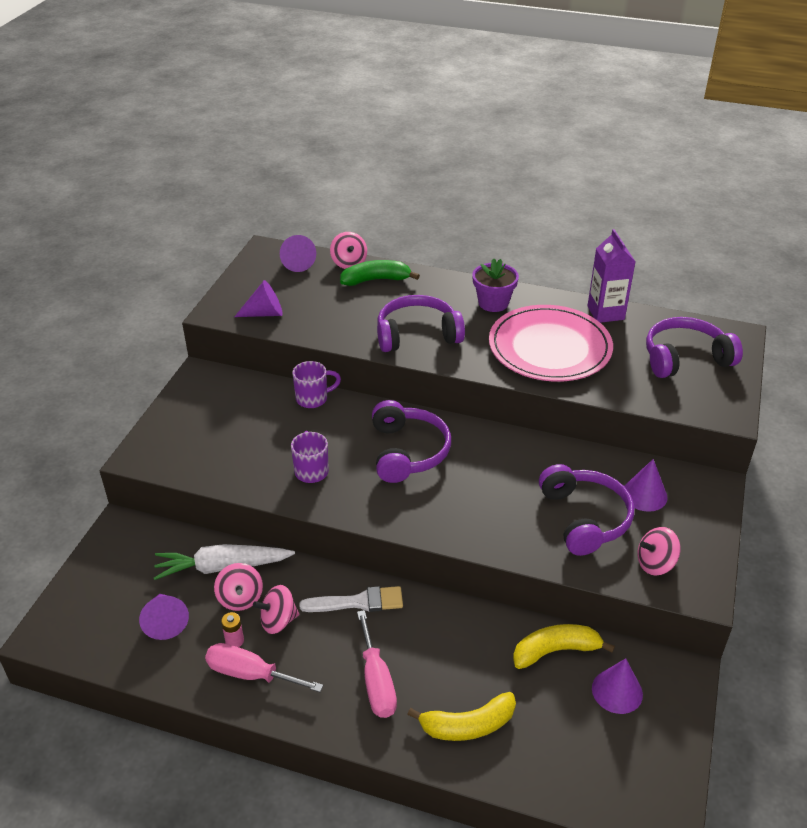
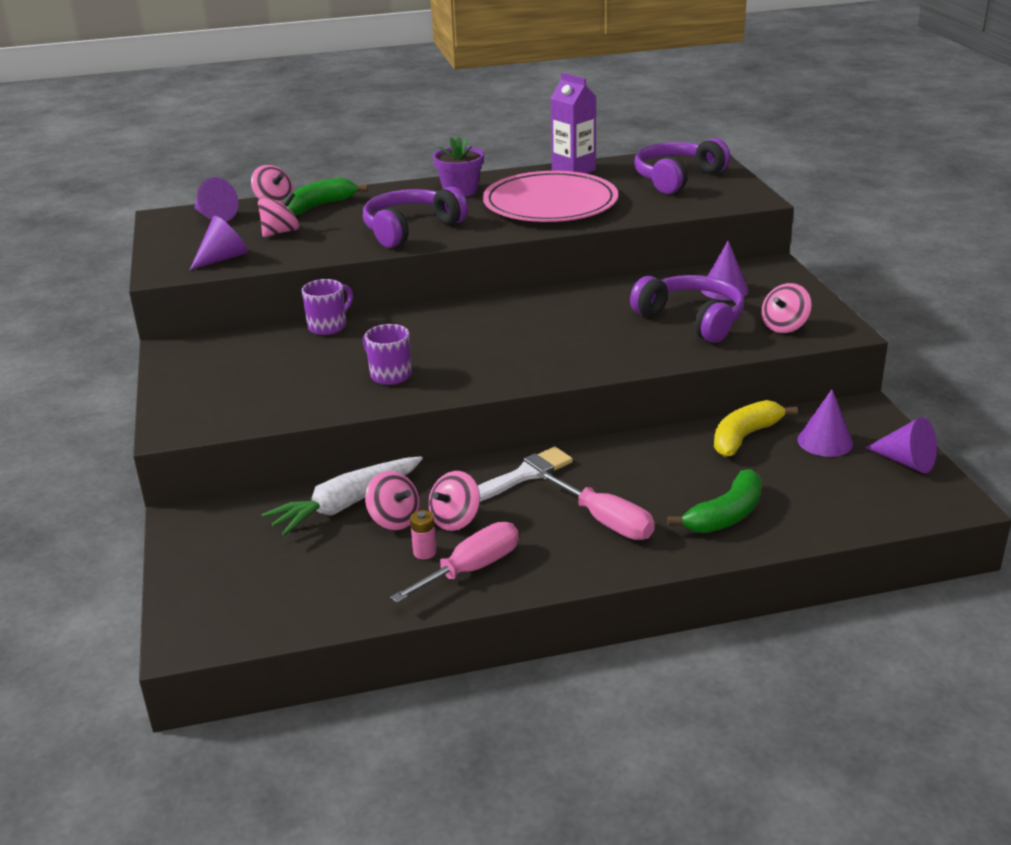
camera: 30 degrees left, 10 degrees down
purple cone [139,594,189,640] -> purple cone moved to [865,417,937,473]
pink screwdriver [205,643,323,692] -> pink screwdriver turned 150 degrees clockwise [390,522,519,603]
purple headphones [372,400,451,483] -> none
yellow banana [407,692,516,741] -> green banana [667,469,762,533]
none -> pink spinning top [258,192,299,237]

